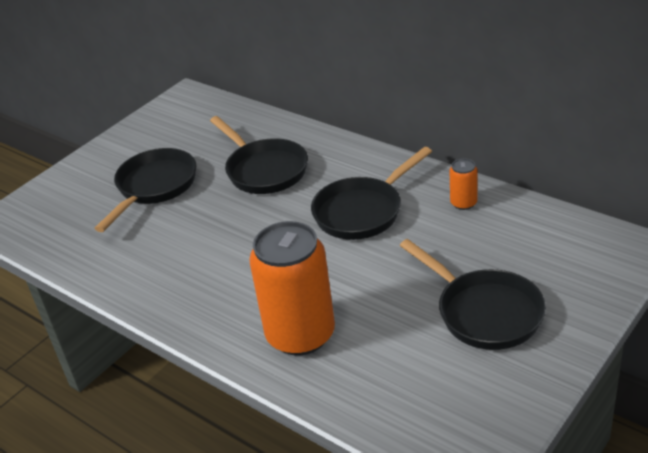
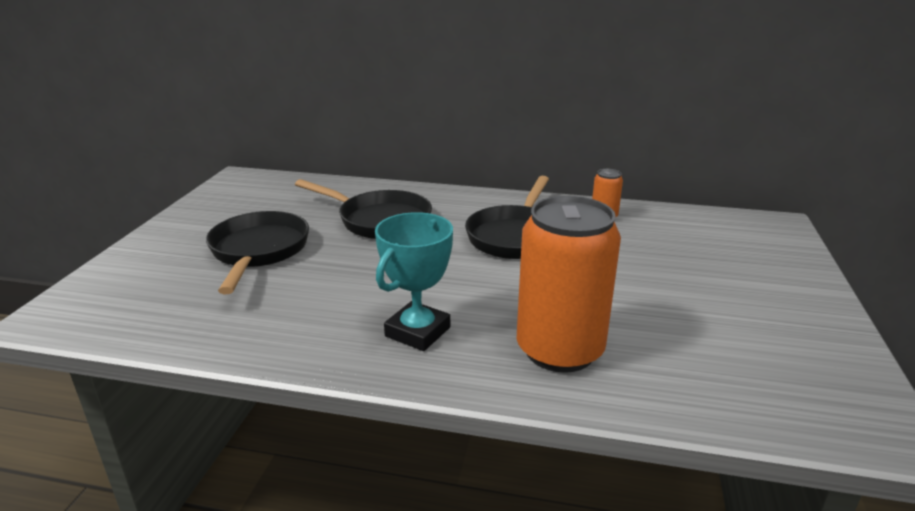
camera: 30 degrees left, 10 degrees down
black pan [400,239,546,350] -> none
none -> turquoise trophy [375,212,453,351]

